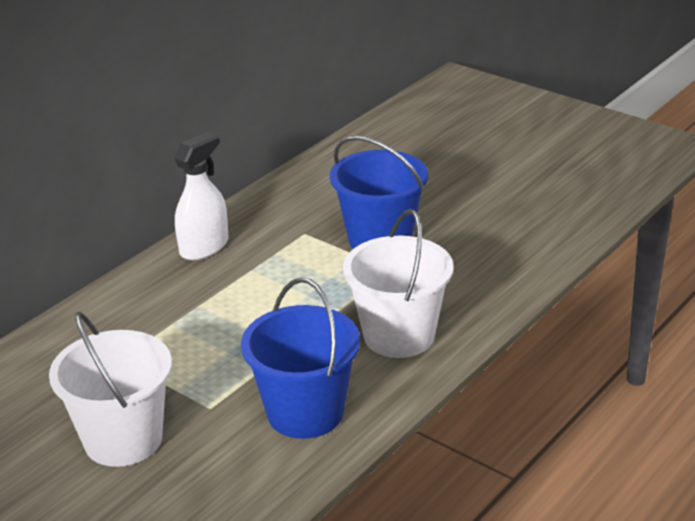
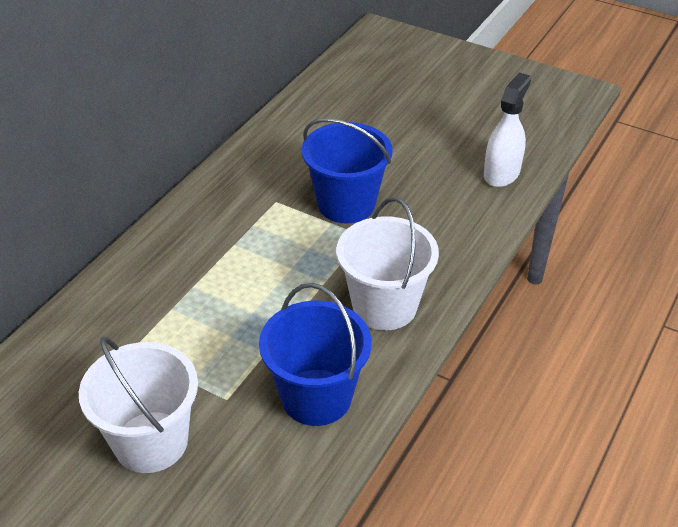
camera: 10 degrees left, 10 degrees up
white spray bottle [174,131,229,260] -> white spray bottle moved to [484,73,531,187]

